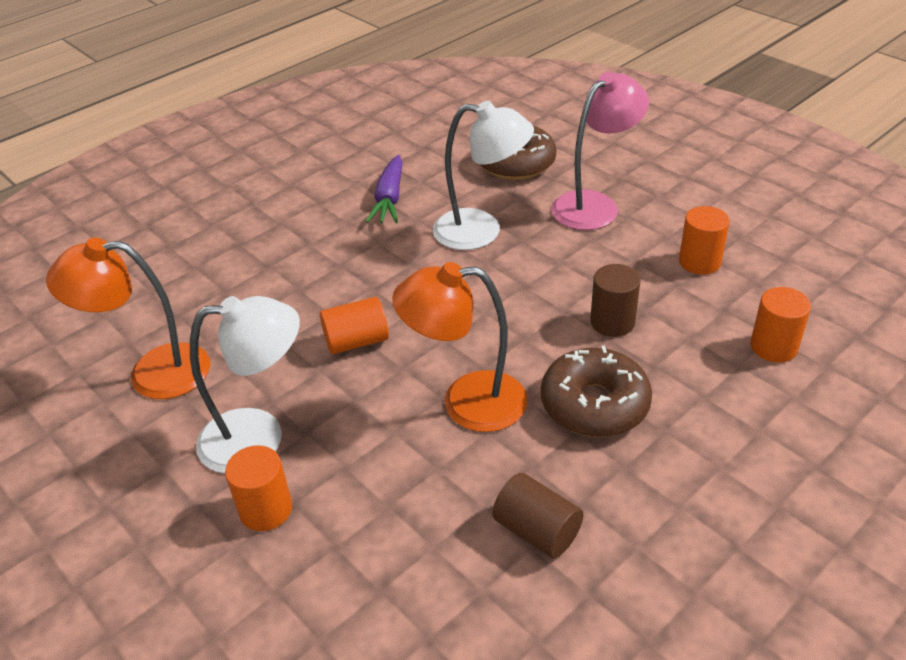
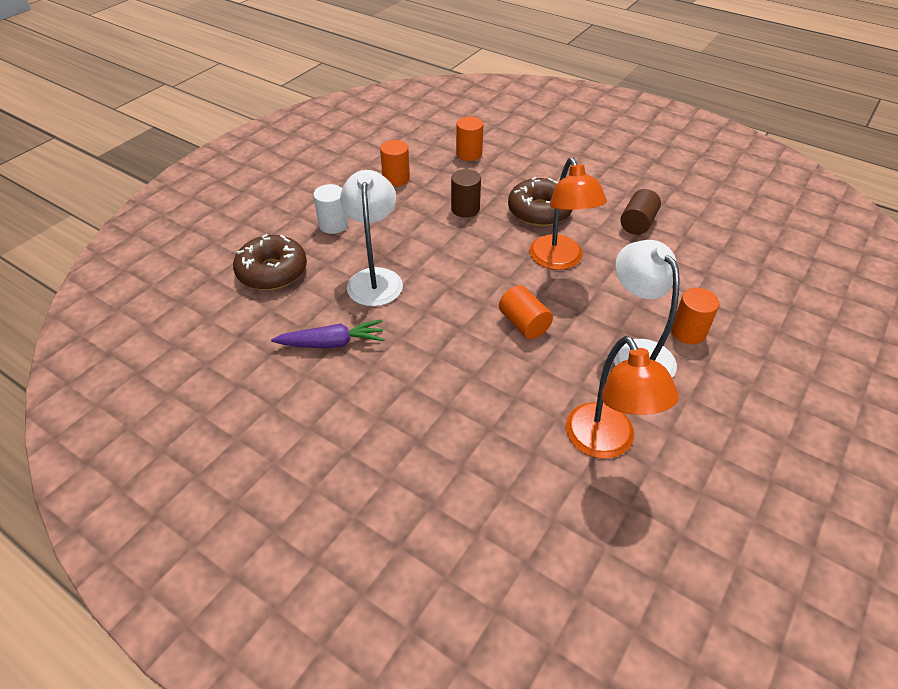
camera: 105 degrees left, 5 degrees up
pink lamp [551,72,649,230] -> white cylinder [313,184,348,234]

